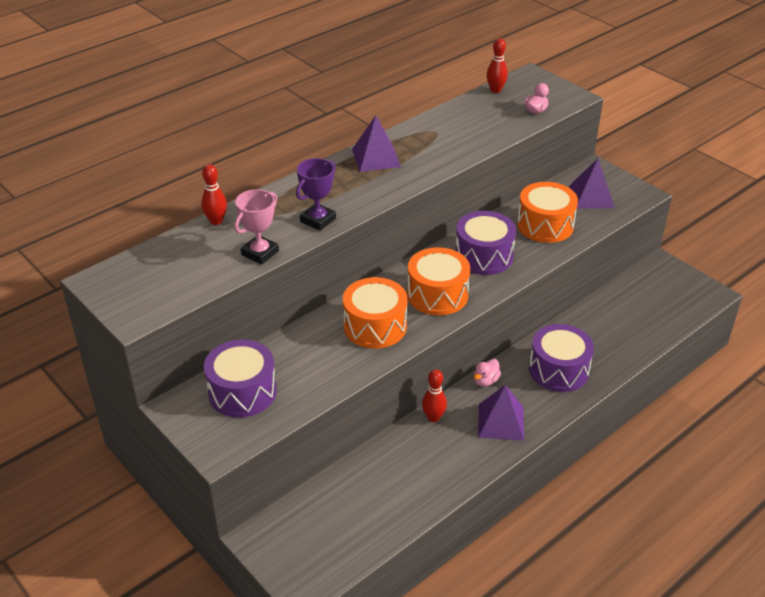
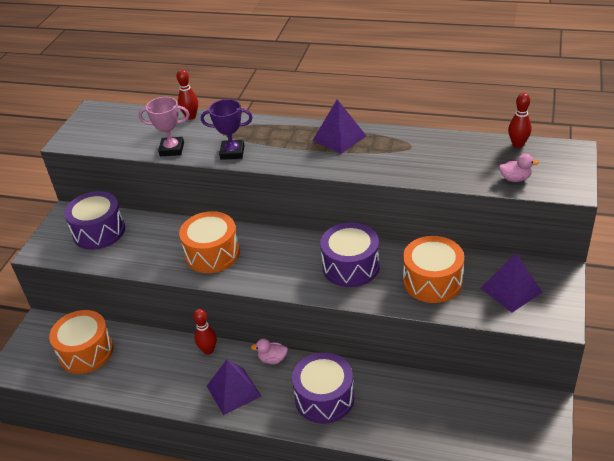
camera: 60 degrees right, 0 degrees up
orange drum [407,247,470,316] -> orange drum moved to [49,310,114,374]

